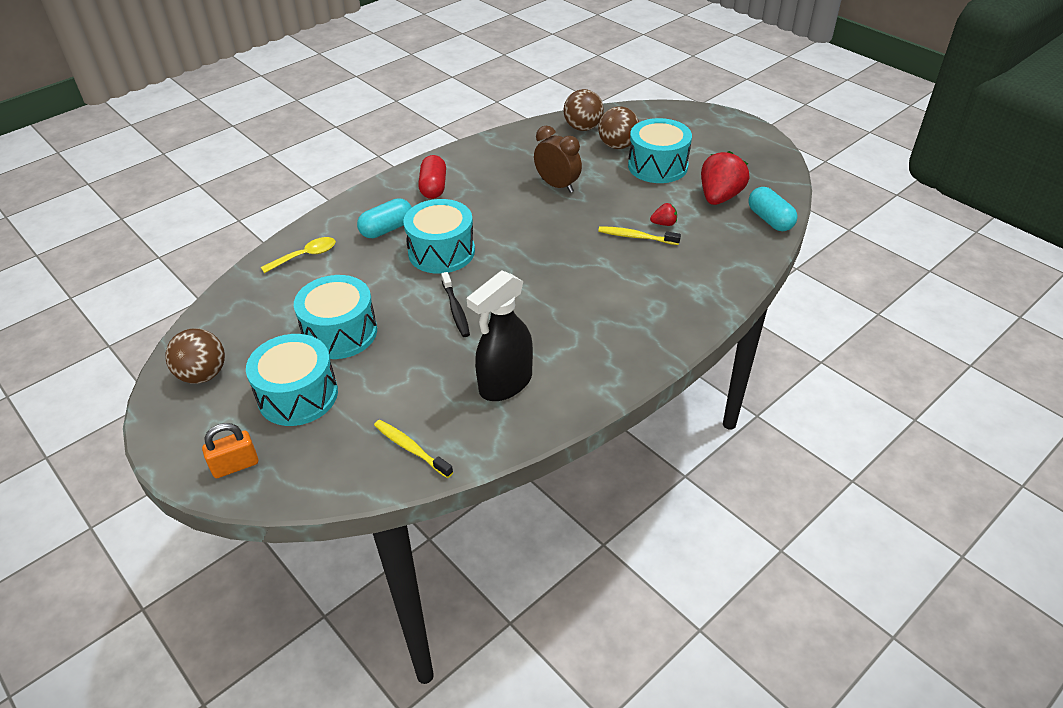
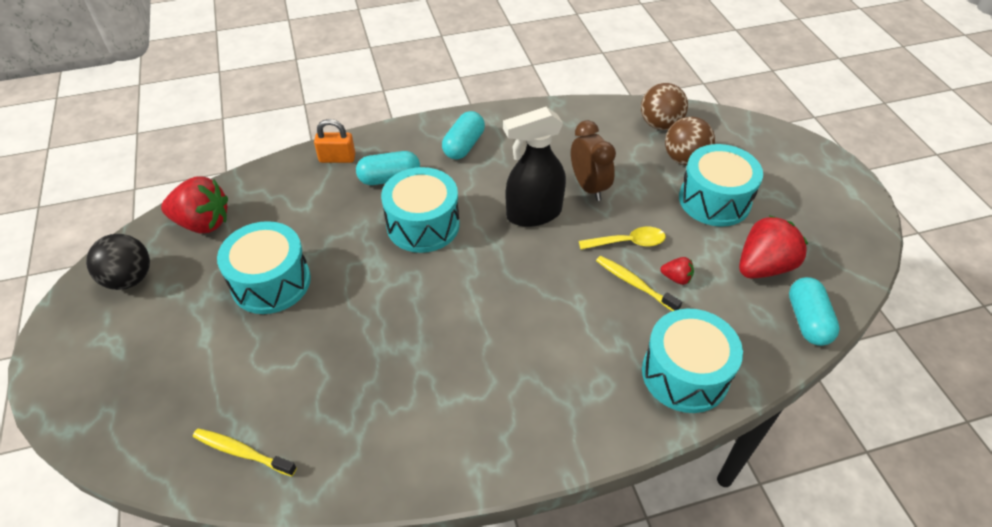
camera: 25 degrees right, 5 degrees up
brown ball [165,329,225,384] -> black ball [86,234,150,290]
orange padlock [202,423,258,478] -> orange padlock moved to [314,119,355,163]
turquoise drum [246,334,338,426] -> turquoise drum moved to [642,308,743,413]
yellow spoon [261,237,336,273] -> yellow spoon moved to [579,227,666,250]
yellow toothbrush [374,420,453,478] -> yellow toothbrush turned 45 degrees counterclockwise [193,428,297,476]
red capsule [418,155,446,199] -> turquoise capsule [442,111,485,160]
black toothbrush [441,272,470,337] -> none
black spray bottle [467,271,533,401] -> black spray bottle moved to [503,107,566,227]
none -> red strawberry [161,176,228,233]

